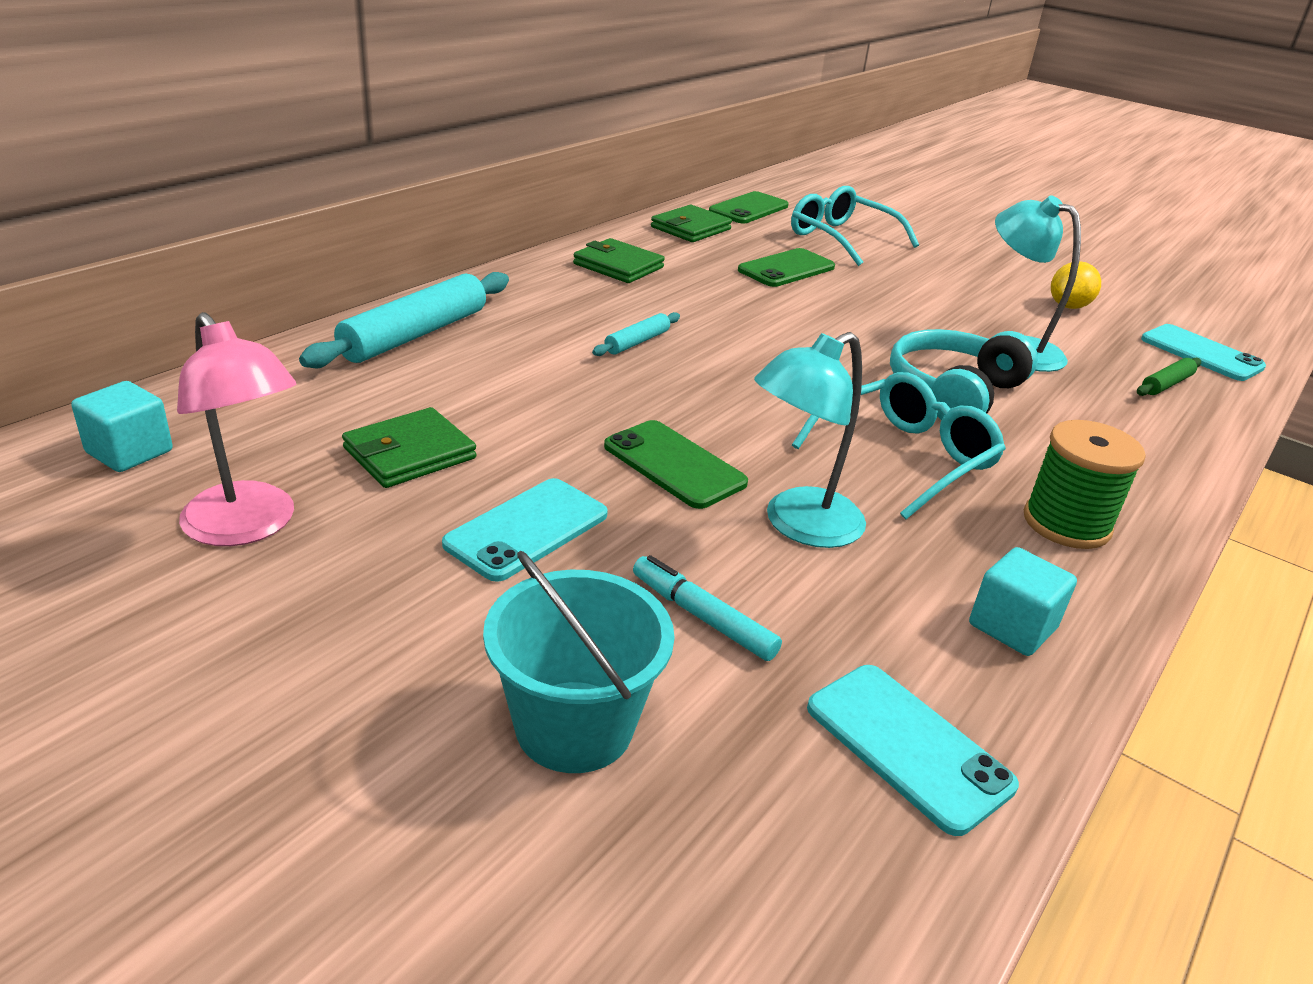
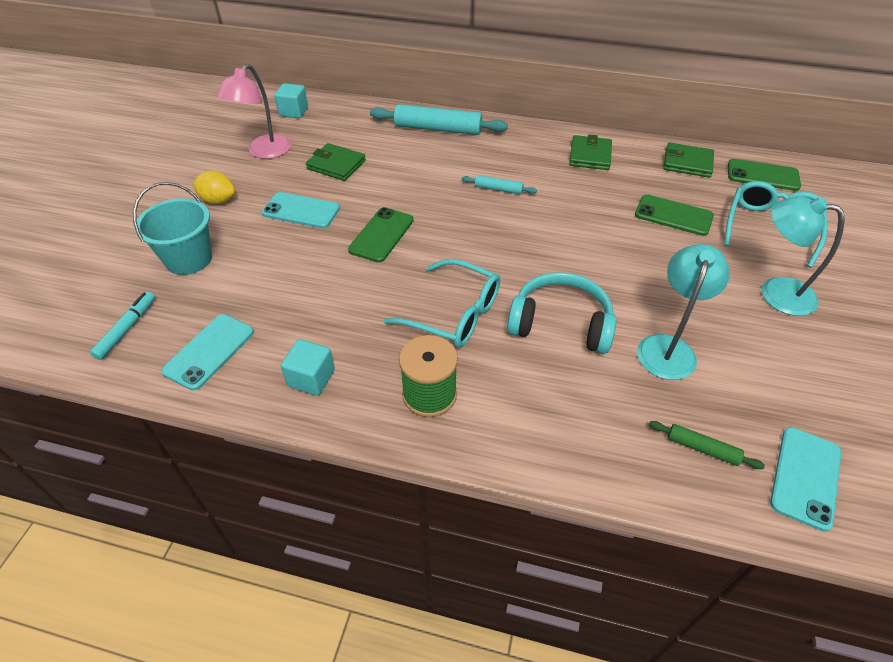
camera: 70 degrees right, 15 degrees up
turquoise marker [633,555,782,661] -> turquoise marker moved to [90,292,155,360]
turquoise lamp [754,332,866,548] -> turquoise lamp moved to [762,196,845,316]
yellow lemon [1051,261,1101,309] -> yellow lemon moved to [192,170,235,204]

